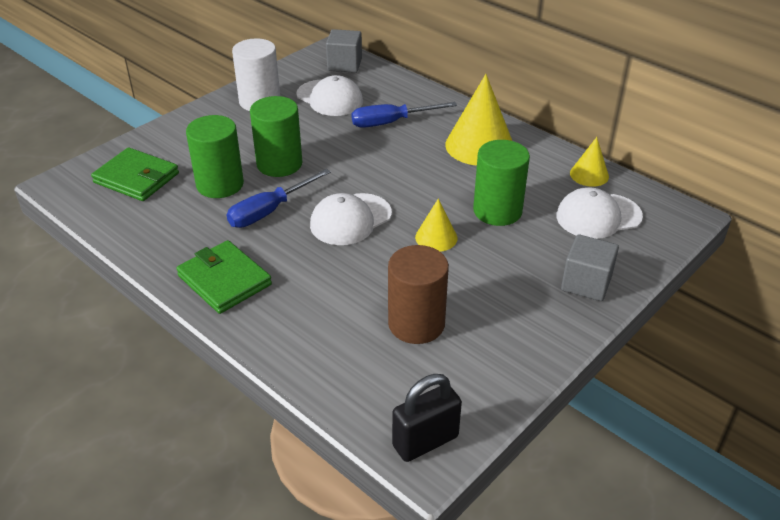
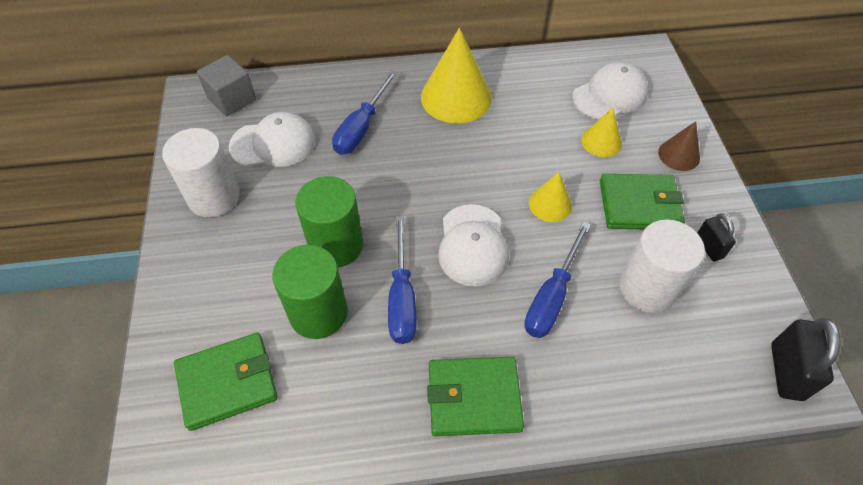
camera: 50 degrees left, 15 degrees up
brown cylinder [388,245,449,344] -> white cylinder [619,220,705,313]
green cylinder [473,140,530,226] -> none
white cap [556,187,643,239] -> white cap turned 150 degrees counterclockwise [572,62,648,120]
grey cube [561,234,619,301] -> brown cone [658,121,700,171]
yellow cone [570,137,609,187] -> yellow cone moved to [581,108,622,157]
none -> blue screwdriver [524,222,591,338]
none -> green wallet [600,174,685,229]
none -> black padlock [697,213,736,261]

